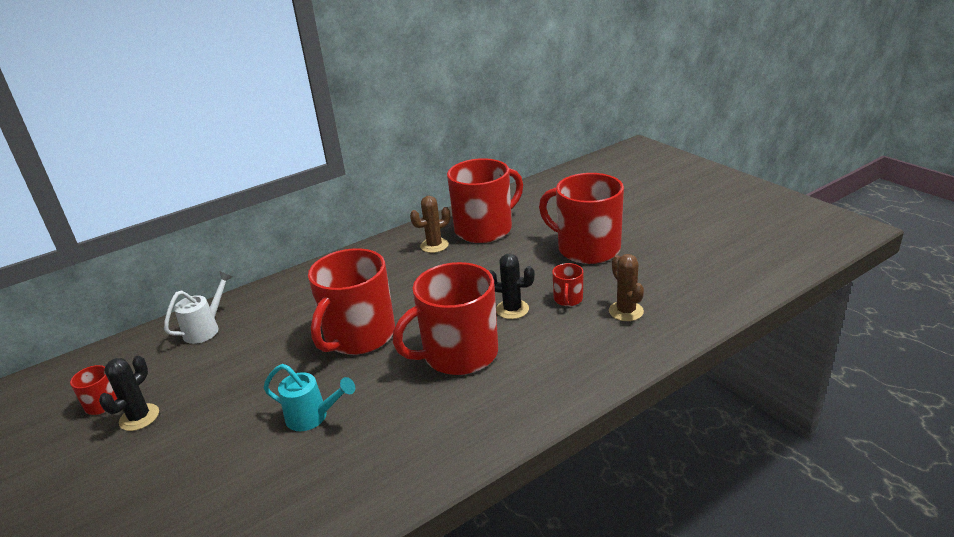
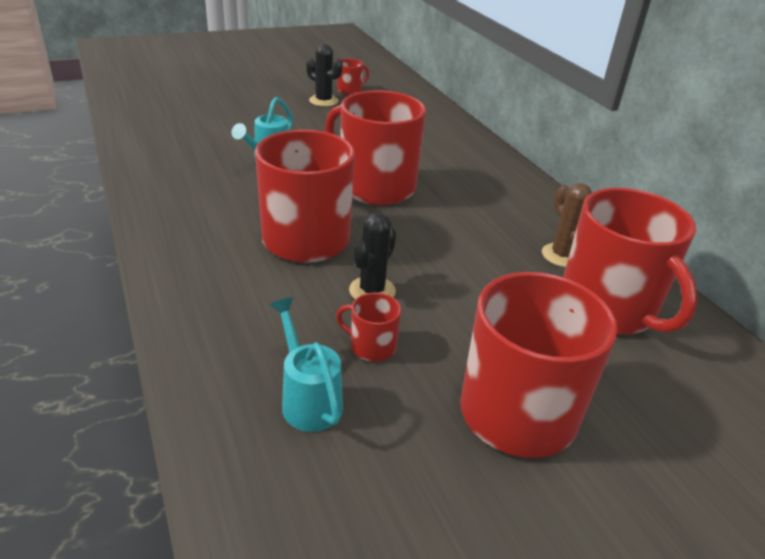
camera: 95 degrees right, 5 degrees up
white watering can [164,271,232,344] -> none
brown cactus [609,254,644,321] -> turquoise watering can [270,297,343,432]

